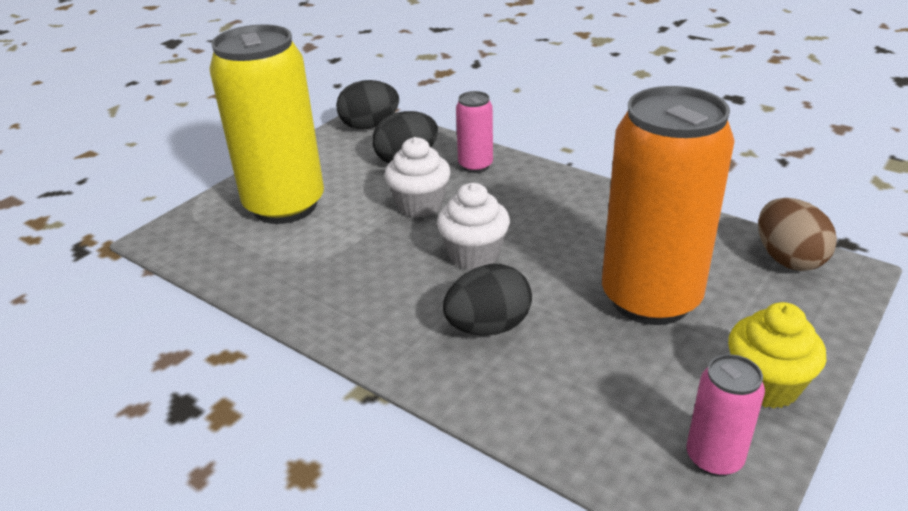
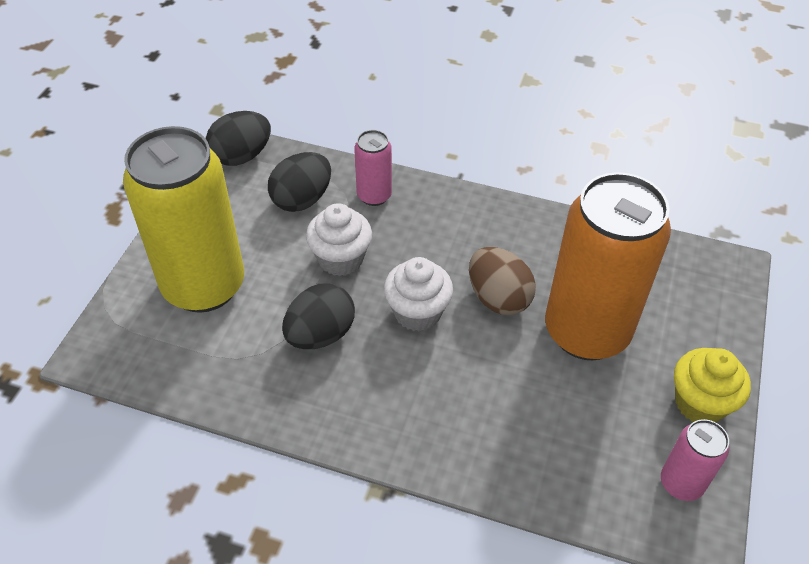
camera: 20 degrees left, 15 degrees up
black egg [443,264,532,336] -> black egg moved to [282,283,355,349]
brown egg [758,198,837,271] -> brown egg moved to [469,247,536,315]

